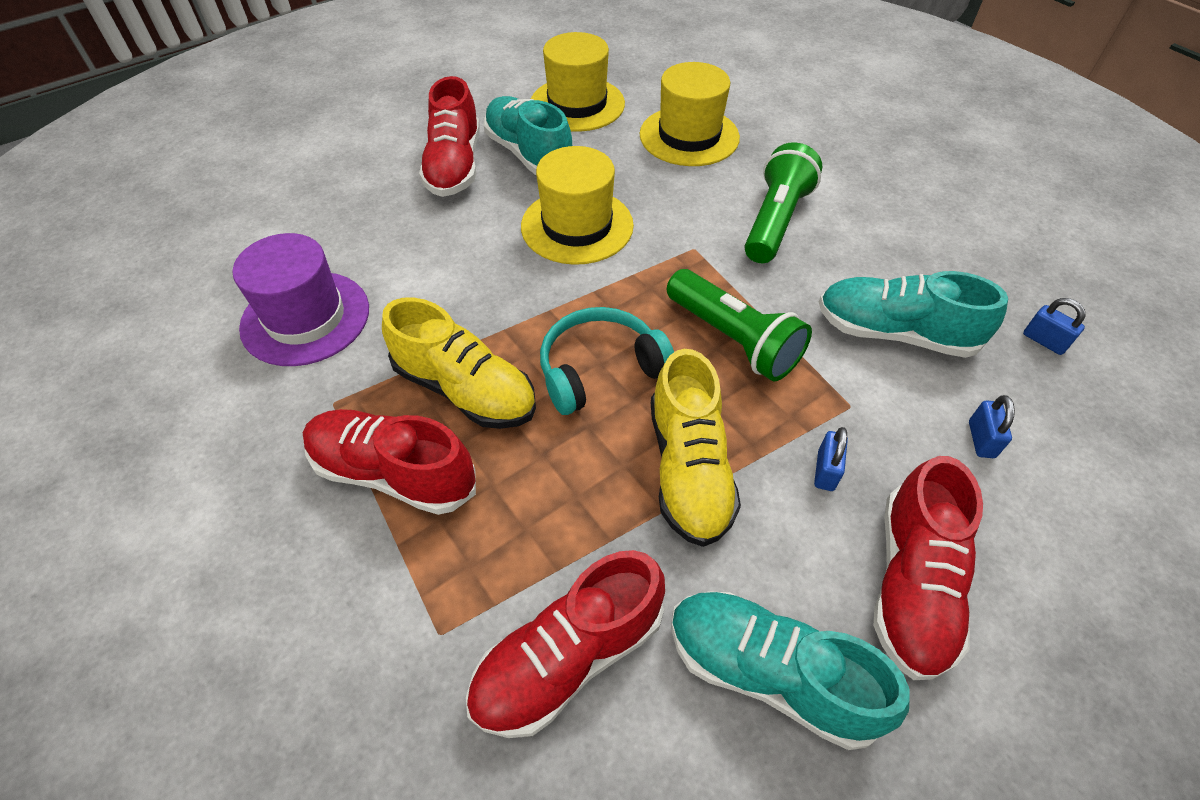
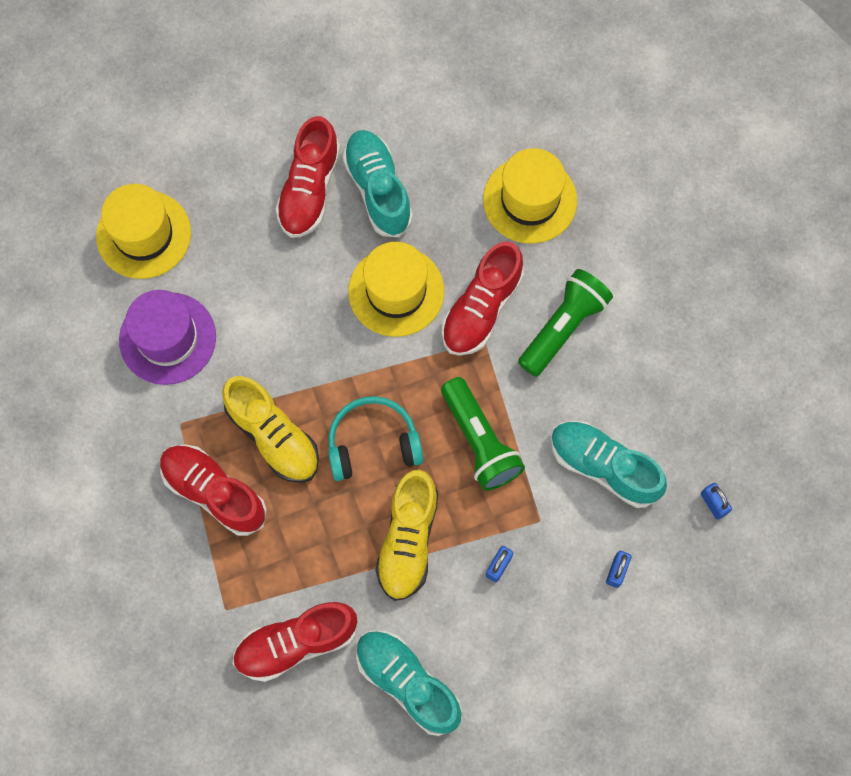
camera: 15 degrees right, 20 degrees up
yellow hat [531,32,625,132] -> yellow hat moved to [96,184,191,279]
red shoe [873,456,983,680] -> red shoe moved to [442,241,524,356]

